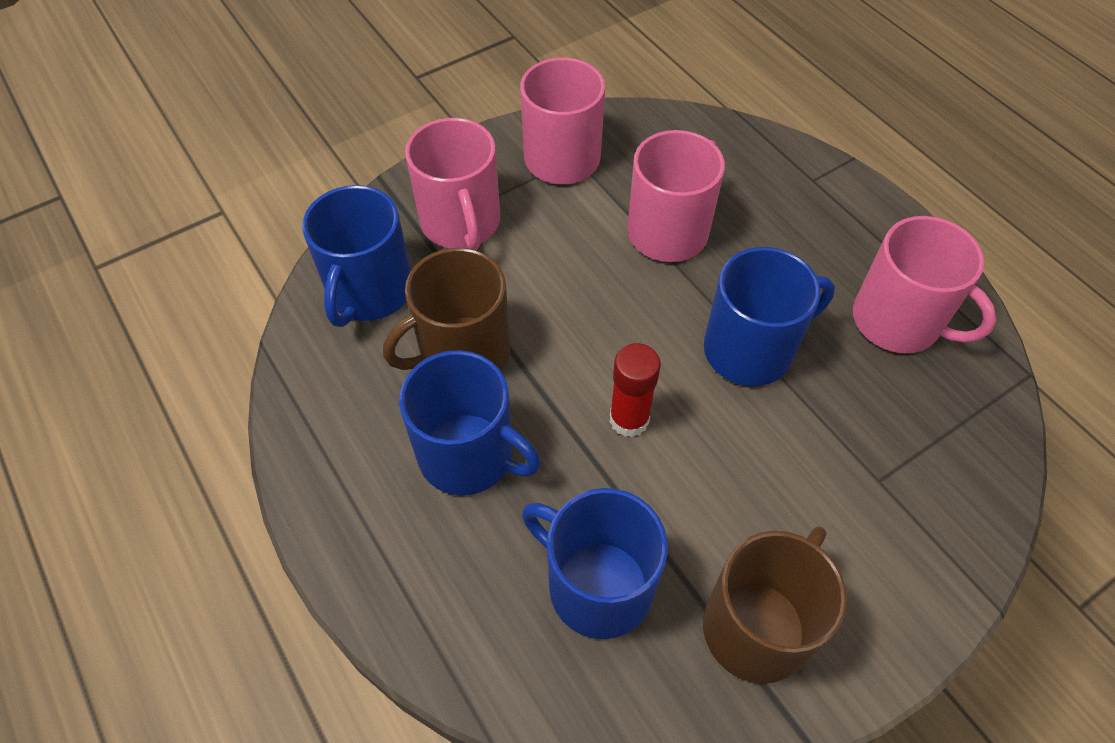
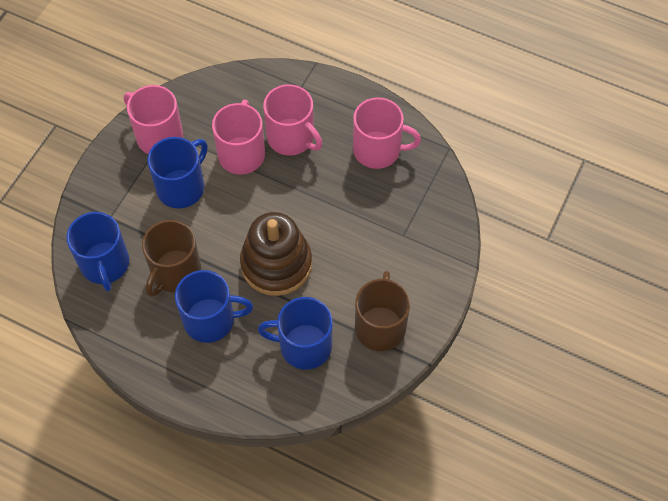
camera: 30 degrees left, 5 degrees up
pink mug [405,118,500,250] -> pink mug moved to [263,84,322,156]
red glue stick [610,343,661,437] -> brown stacking toy [240,212,312,296]
blue mug [704,247,835,386] -> blue mug moved to [147,137,208,209]

